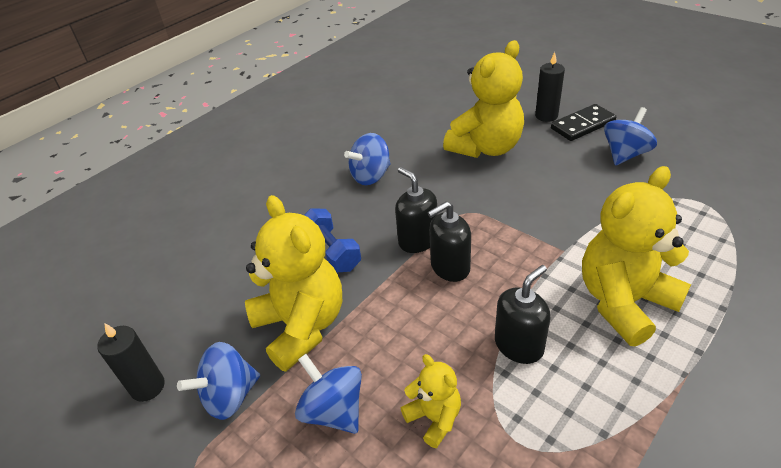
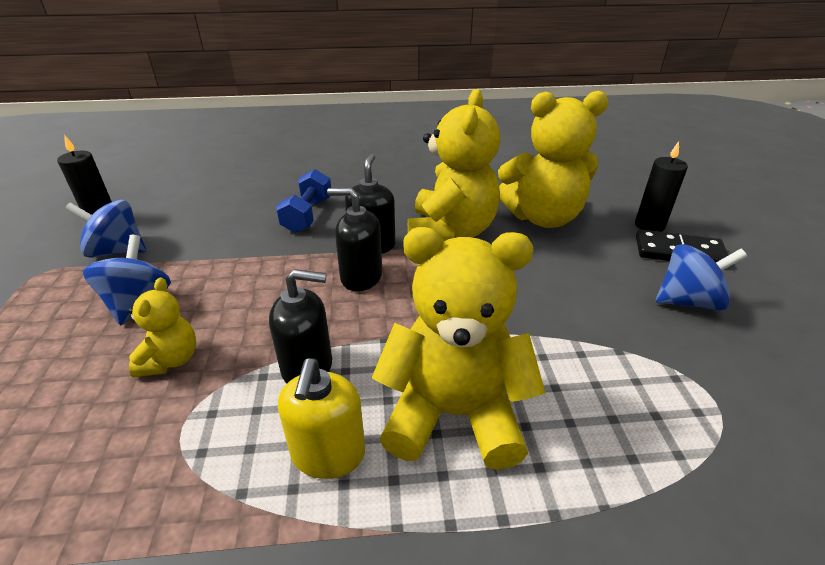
camera: 40 degrees right, 5 degrees down
yellow teddy bear [245,195,342,372] -> yellow teddy bear moved to [408,89,500,241]
blue spinning top [344,133,391,185] -> none
none -> yellow soap dispenser [278,358,365,479]

